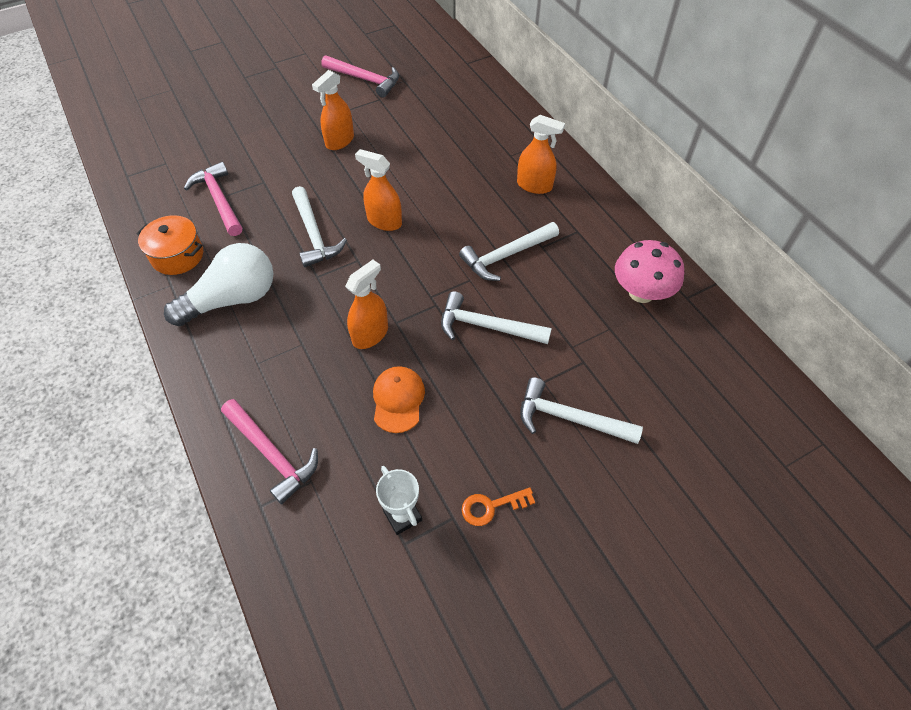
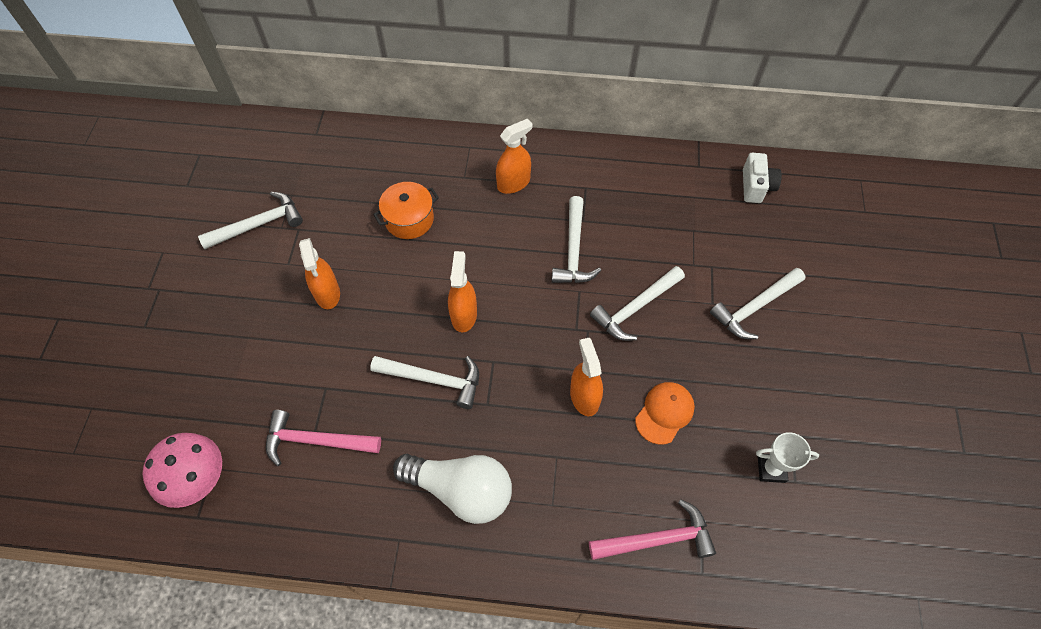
camera: 55 degrees left, 5 degrees up
orange pot [136,215,203,275] -> orange pot moved to [373,182,439,239]
white light bulb [164,243,274,326] -> white light bulb turned 105 degrees clockwise [393,454,512,524]
pink hammer [322,55,399,98] -> white hammer [198,192,303,249]
orange spray bottle [355,149,402,231] -> orange spray bottle turned 120 degrees clockwise [448,251,477,332]
orange cap [373,366,425,433] -> orange cap turned 90 degrees clockwise [635,382,695,445]
orange key [462,487,535,526] -> none
pink mushroom [615,240,684,303] -> pink mushroom moved to [143,433,222,508]
none -> white camera [743,153,782,203]

